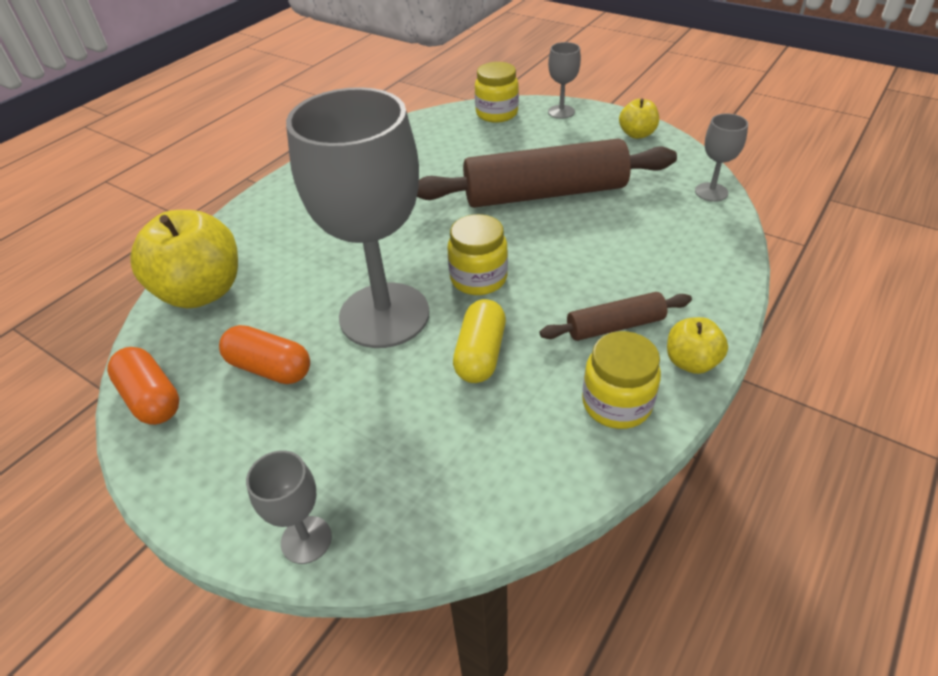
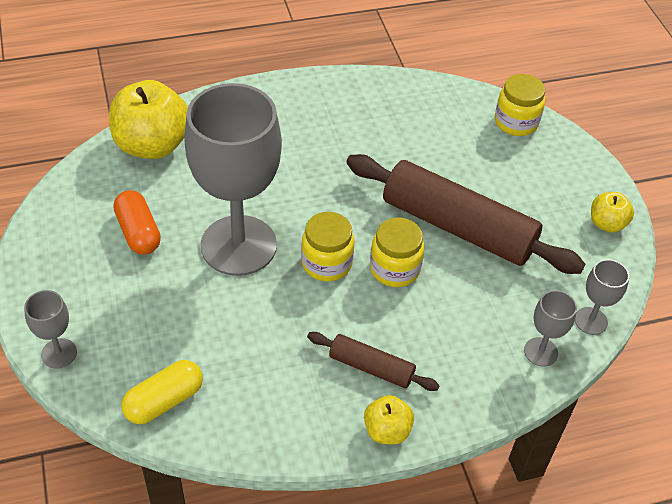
camera: 35 degrees right, 5 degrees up
orange capsule [107,347,179,425] -> none
yellow capsule [453,299,506,383] -> yellow capsule moved to [121,360,203,424]
grey goblet [548,42,581,119] -> grey goblet moved to [524,290,577,367]
yellow jar [582,331,661,429] -> yellow jar moved to [370,218,424,287]

